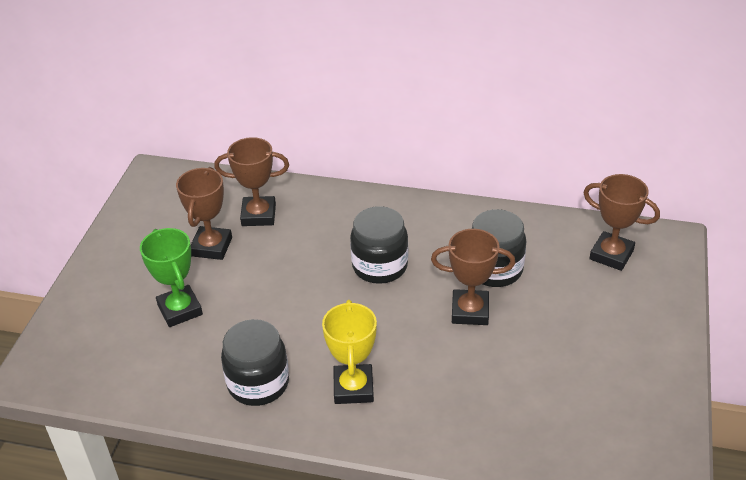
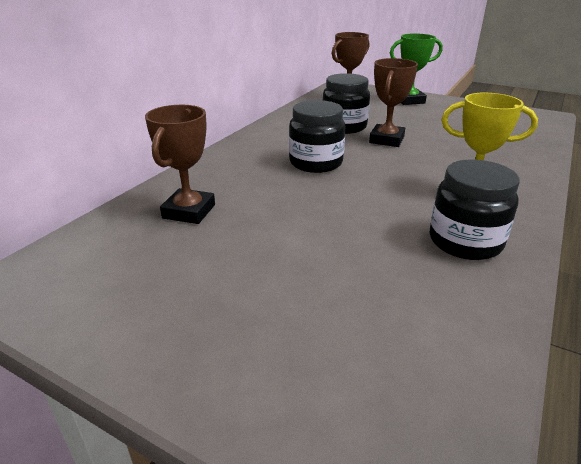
camera: 75 degrees left, 10 degrees down
green trophy [140,228,203,327] -> green trophy moved to [390,33,443,105]
brown trophy [176,167,232,260] -> none

